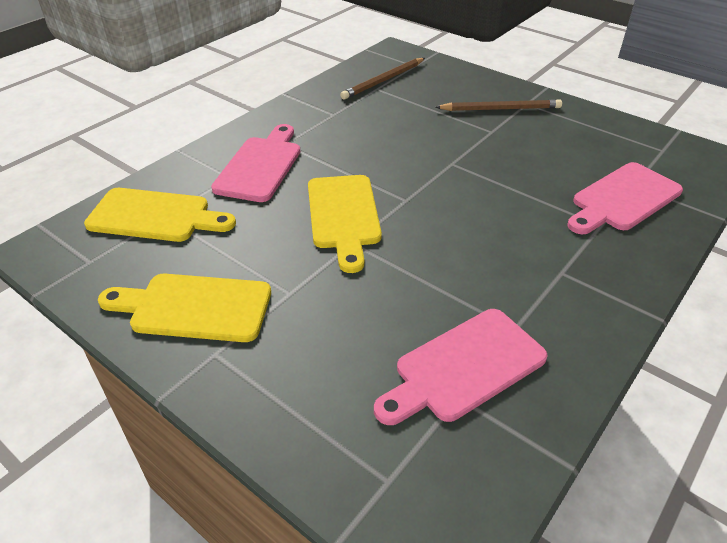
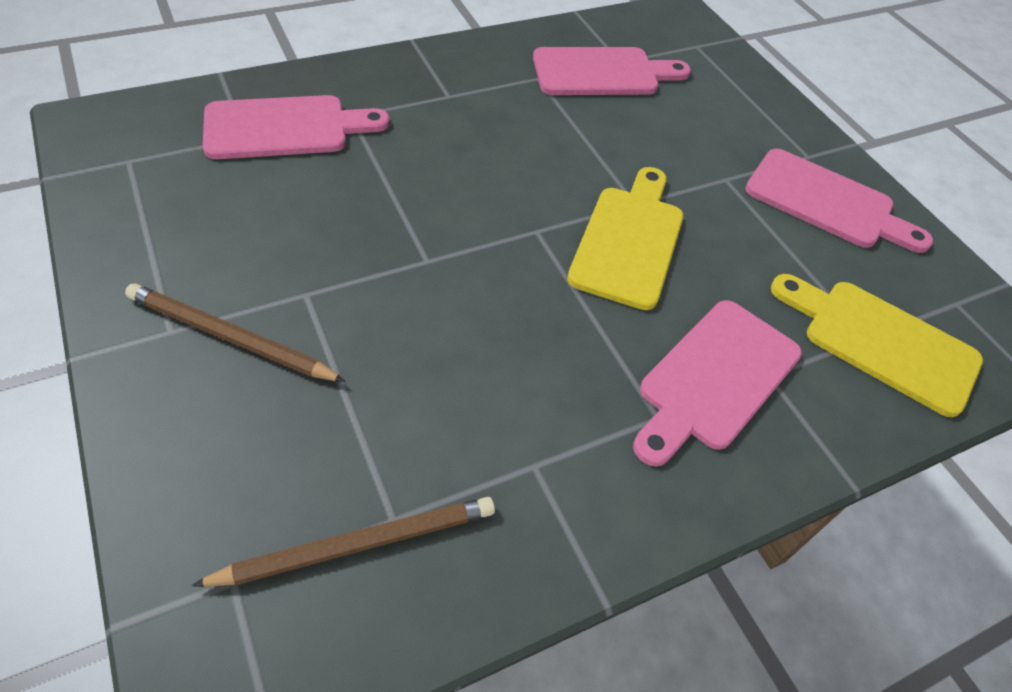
camera: 160 degrees left, 10 degrees up
yellow cutting board [98,274,271,342] -> pink cutting board [745,149,933,253]

